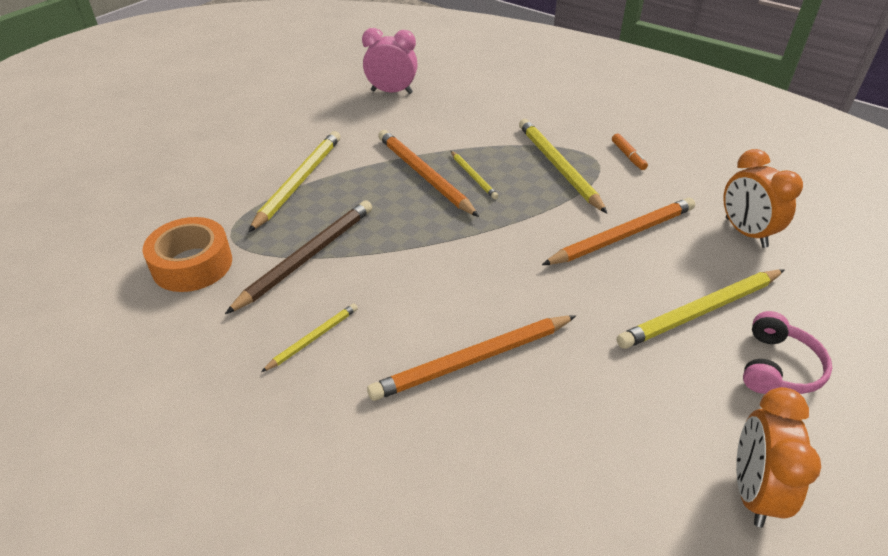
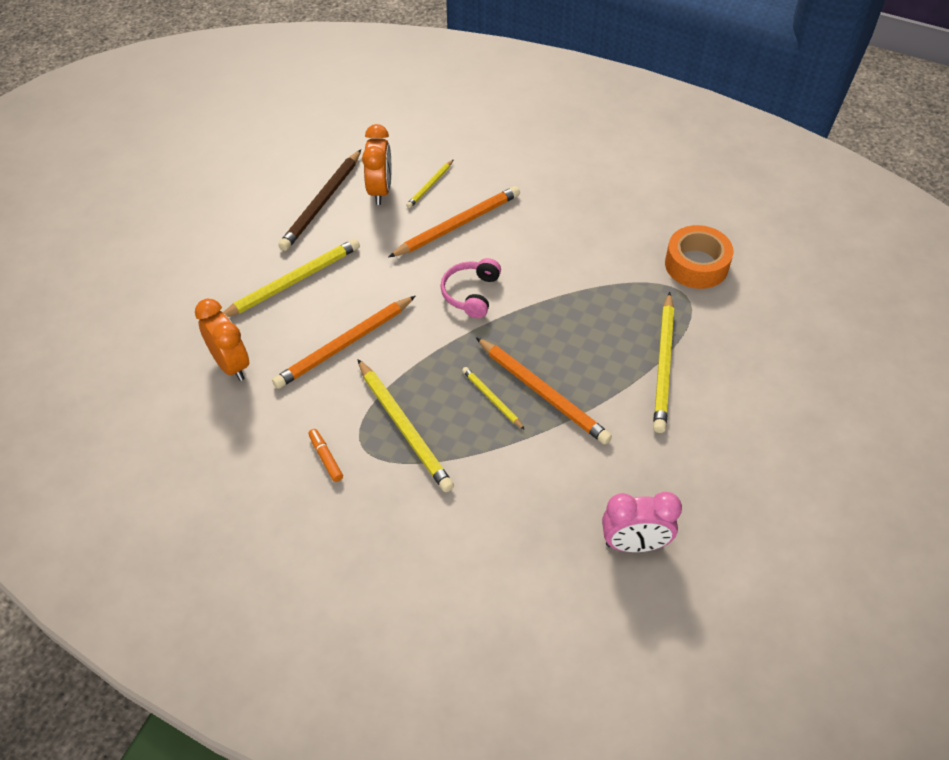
camera: 170 degrees right, 10 degrees up
brown pencil [225,200,372,314] -> brown pencil moved to [278,150,361,251]
yellow pencil [261,303,358,372] -> yellow pencil moved to [406,159,454,208]
orange clock [736,387,821,528] -> orange clock moved to [362,124,391,205]
pink headphones [743,311,832,394] -> pink headphones moved to [441,258,501,318]

